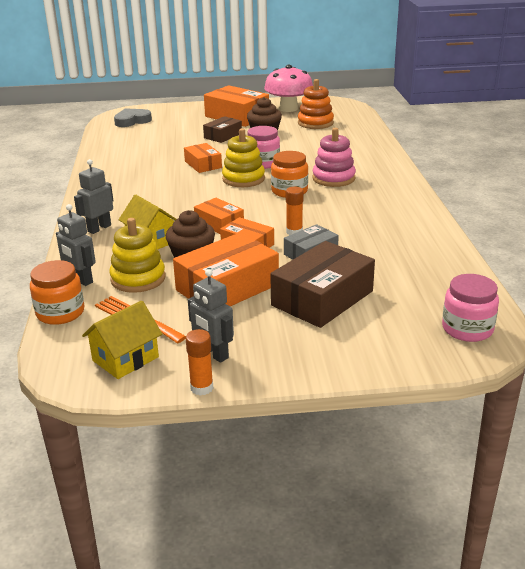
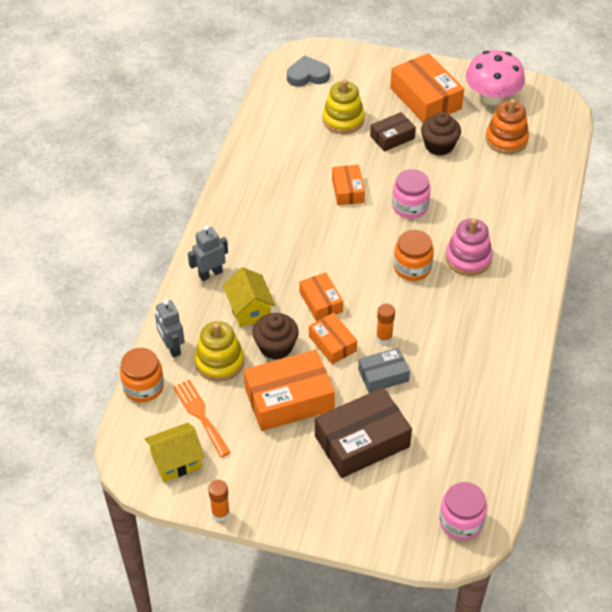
camera: 20 degrees right, 20 degrees up
grey robot [188,269,234,363] -> none
yellow stacking toy [222,128,265,187] -> yellow stacking toy moved to [322,79,365,134]

